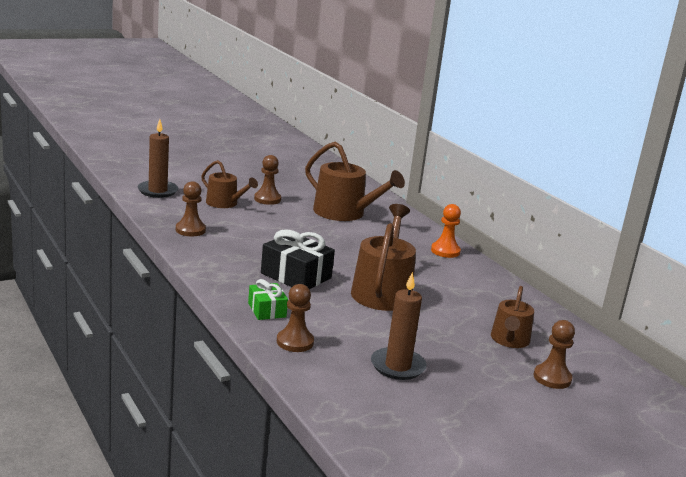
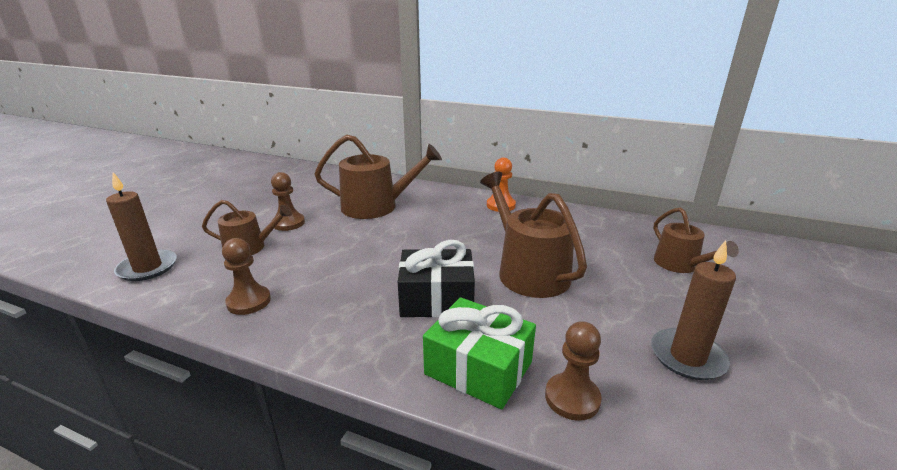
camera: 35 degrees left, 5 degrees up
green gift [248,279,288,320] -> green gift [423,297,536,409], size x1.69
brown pawn [534,320,575,389] -> none

